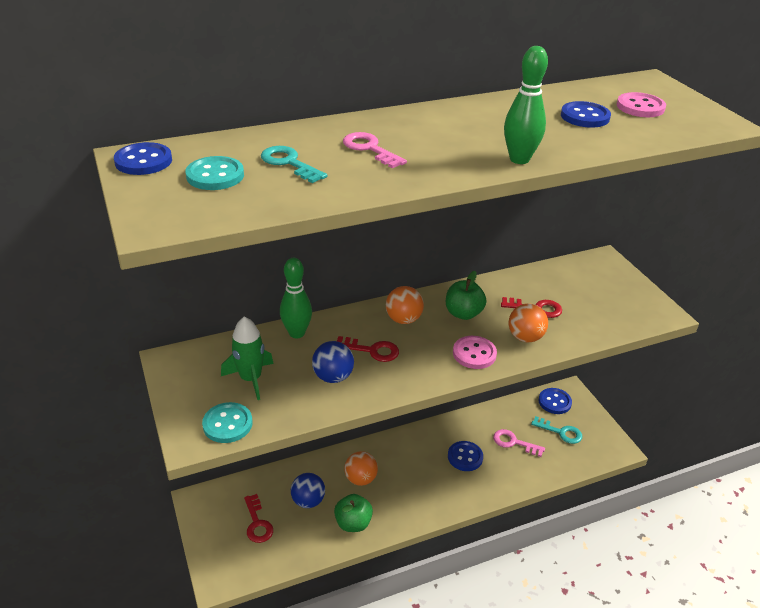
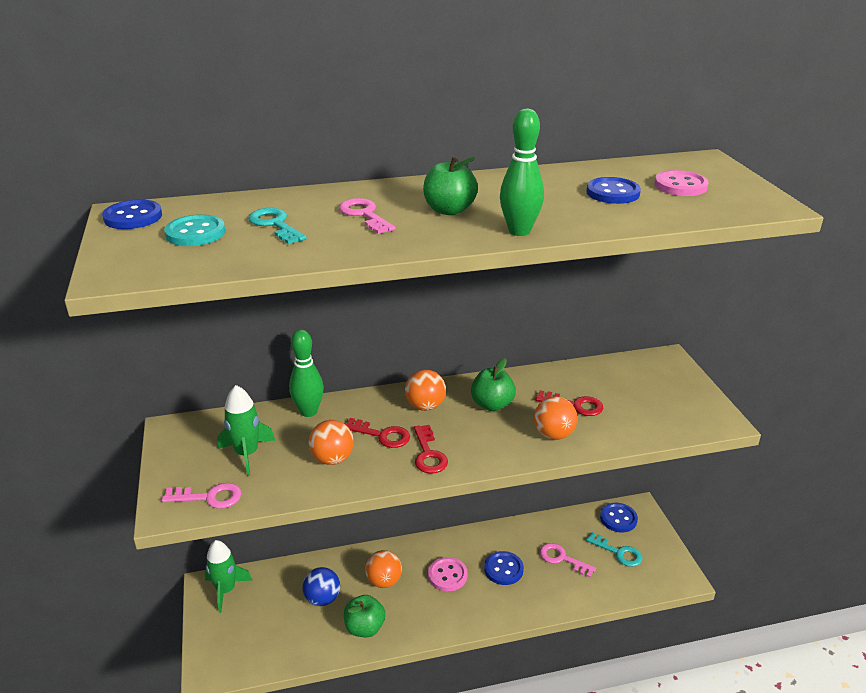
camera: 10 degrees right, 5 degrees down
turquoise button [202,402,253,443] -> pink key [162,483,242,509]
red key [244,494,273,543] -> red key moved to [414,425,448,474]
blue ball [312,341,354,383] -> orange ball [309,420,354,465]
pink button [453,336,497,369] -> pink button moved to [428,557,468,591]
none -> green rocket [205,540,253,613]
none -> green apple [423,157,478,215]

